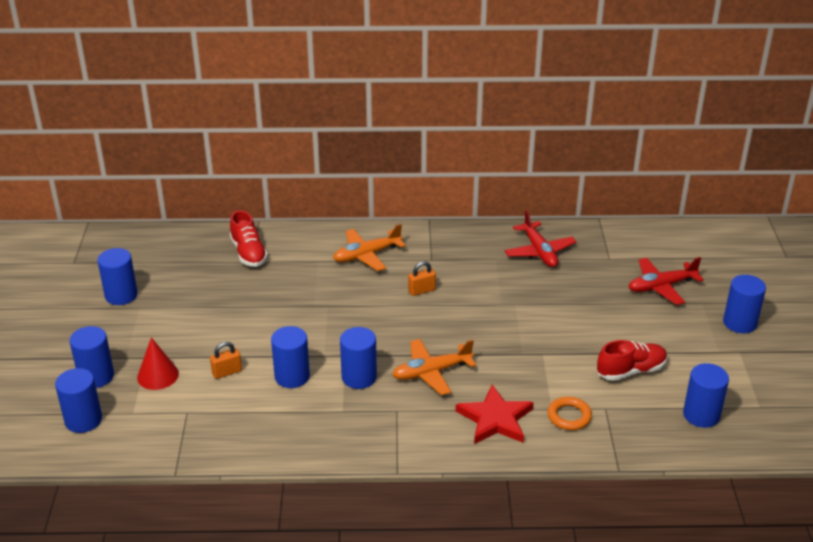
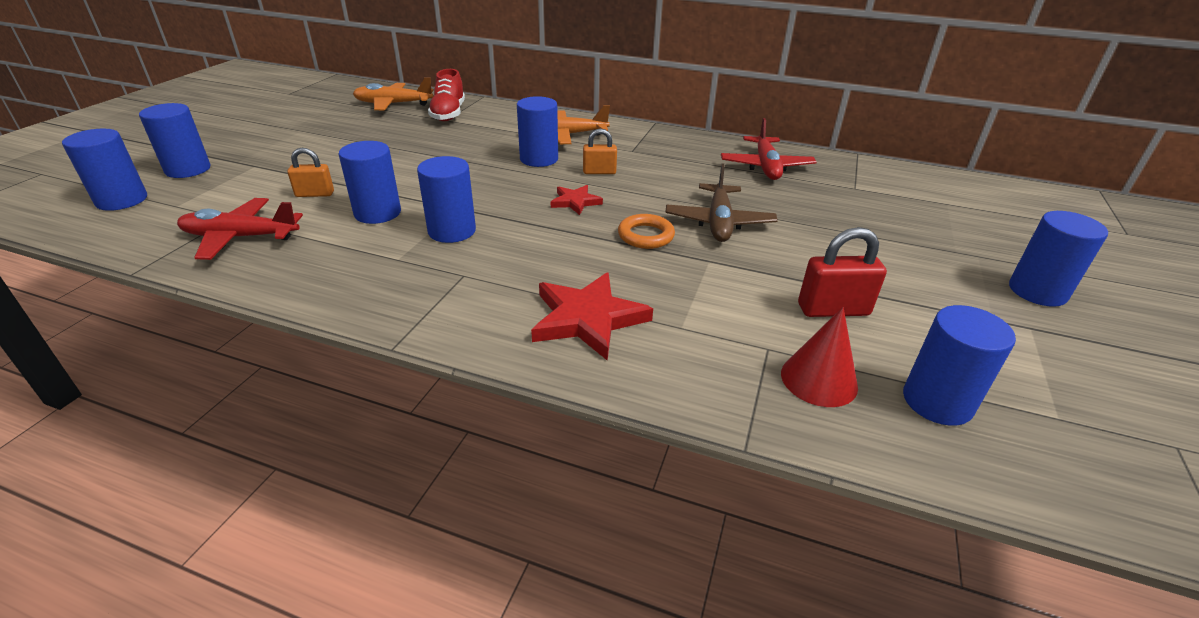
camera: 20 degrees right, 0 degrees up
blue cylinder [97,248,138,305] -> blue cylinder moved to [517,96,558,167]
red cone [137,337,179,390] -> red cone moved to [781,307,858,407]
orange plane [392,339,476,395] -> orange plane moved to [353,77,434,110]
orange ring [548,397,592,430] -> orange ring moved to [618,214,675,249]
red shoe [597,340,667,381] -> red padlock [798,227,887,317]
red plane [629,257,704,305] -> red plane moved to [177,198,303,260]
none -> red star [551,185,603,215]
none -> brown plane [665,163,778,242]

